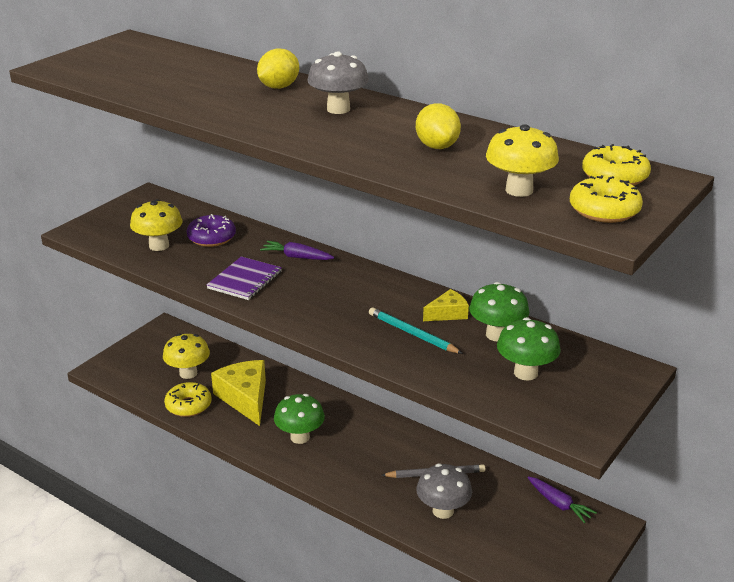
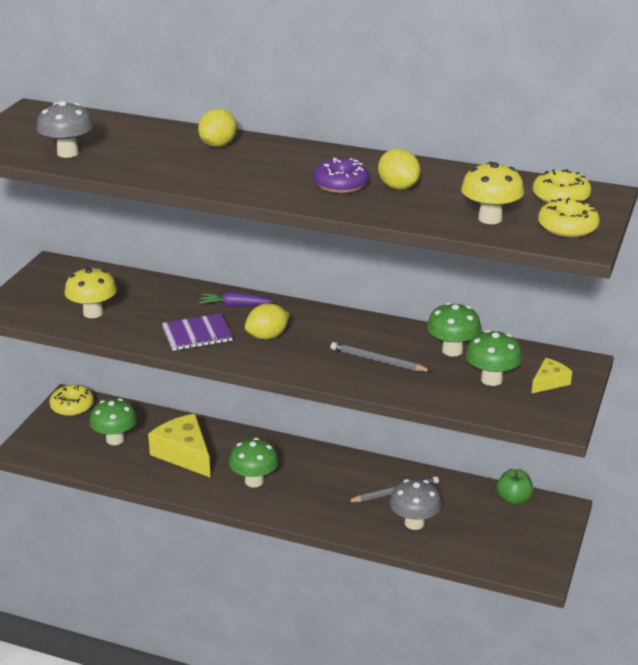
camera: 15 degrees left, 0 degrees up
yellow mushroom [163,333,210,379] -> green mushroom [89,398,137,445]
yellow donut [164,382,212,417] -> yellow donut moved to [49,385,94,416]
purple donut [187,214,236,247] -> purple donut moved to [313,157,370,193]
purple notebook [206,257,282,300] -> purple notebook turned 60 degrees clockwise [162,313,233,351]
grey mushroom [307,51,369,114] -> grey mushroom moved to [37,101,94,158]
turquoise pencil [369,307,463,354] -> grey pencil [330,342,431,372]
yellow cheese [423,289,469,321] -> yellow cheese moved to [531,358,572,394]
purple carrot [528,476,597,523] -> green apple [497,469,533,505]
none -> yellow lemon [245,303,290,340]

